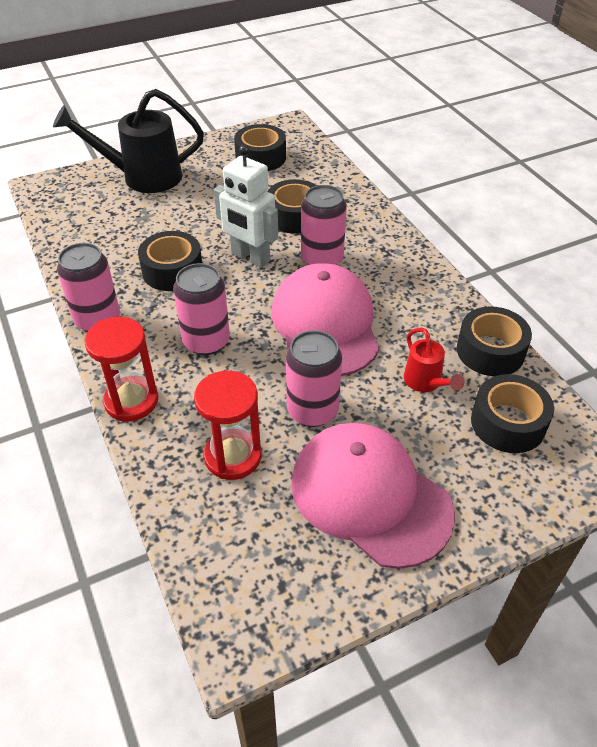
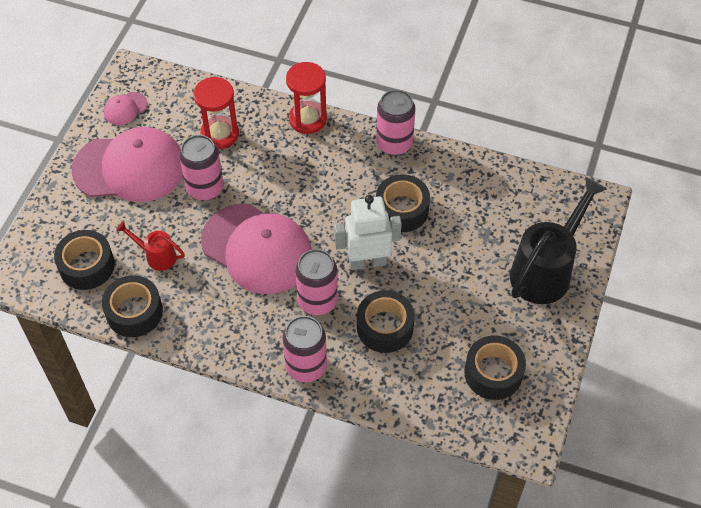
camera: 135 degrees right, 10 degrees up
pink can [173,263,230,355] -> pink can moved to [282,316,327,382]
none -> pink cap [104,92,148,125]

